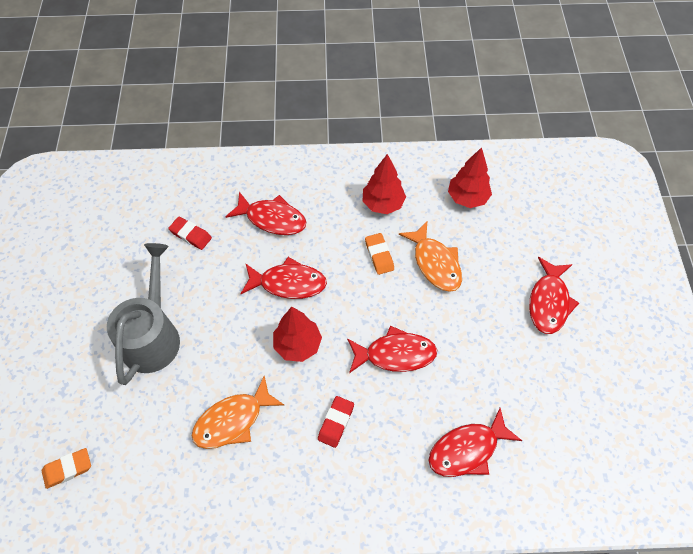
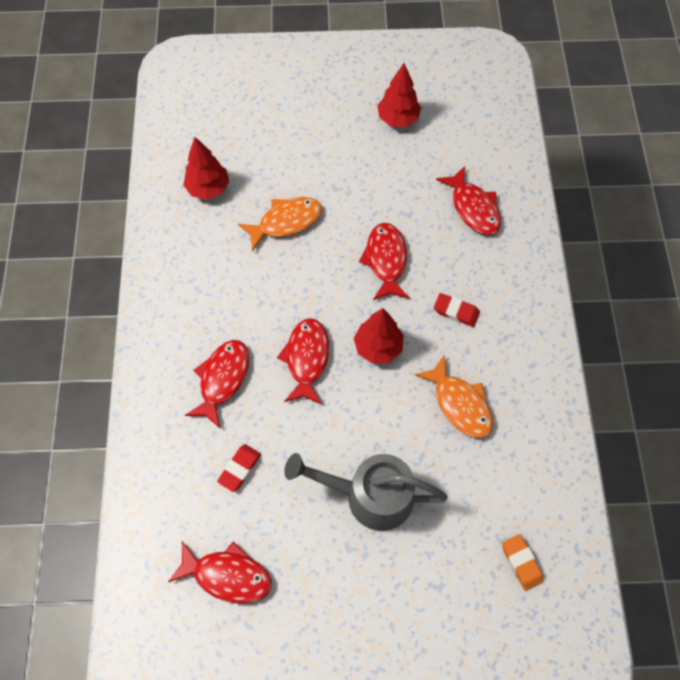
camera: 90 degrees left, 5 degrees up
red tree [362,154,406,214] -> red tree moved to [377,63,421,127]
orange eraser [365,233,394,275] -> none
red fish [529,257,579,334] -> red fish moved to [168,541,272,604]

